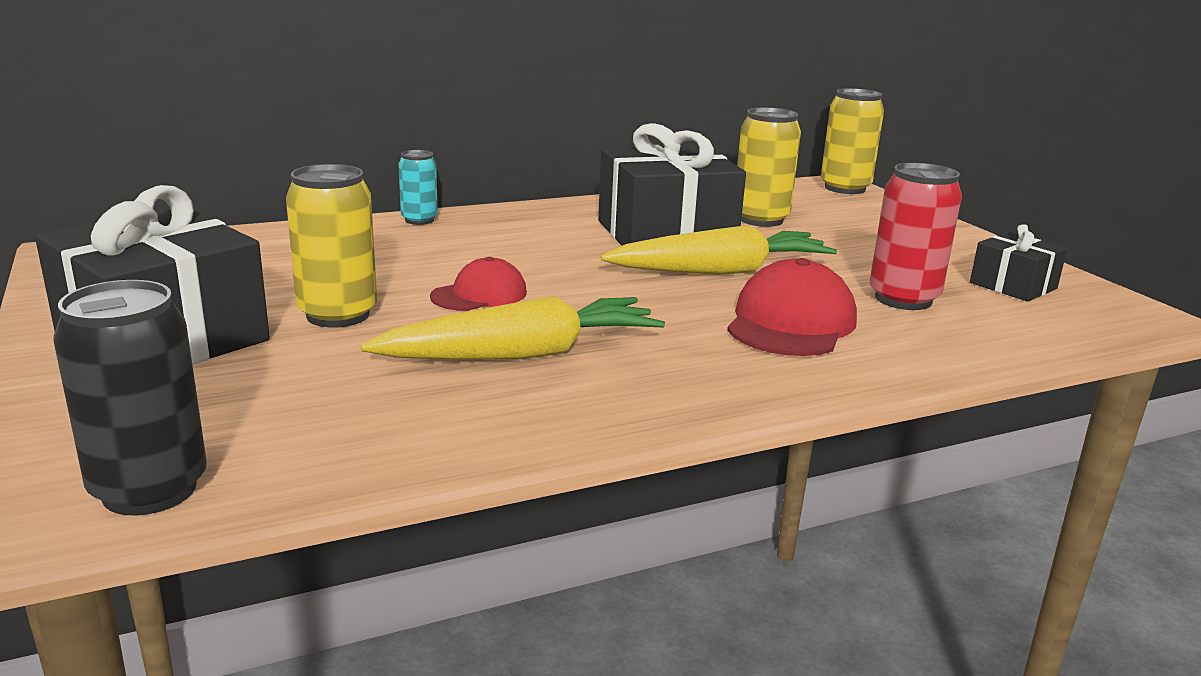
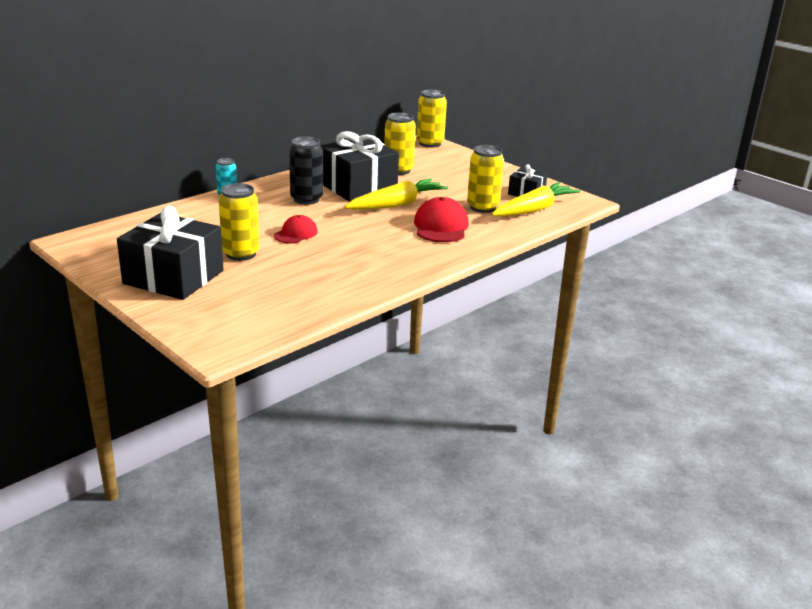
camera: 20 degrees left, 5 degrees up
black can [53,280,207,515] -> black can moved to [289,137,323,205]
yellow carrot [361,296,665,360] -> yellow carrot moved to [492,182,580,217]
red can [869,163,962,310] -> yellow can [467,145,504,213]

